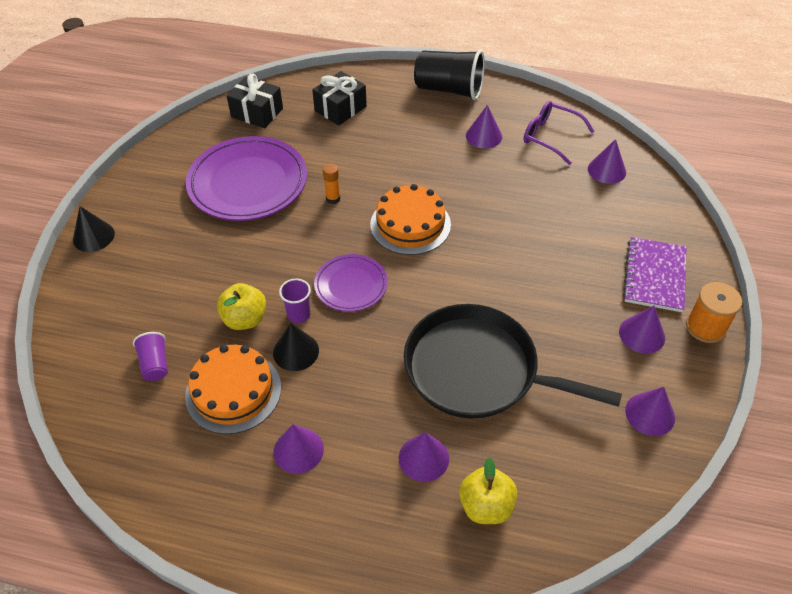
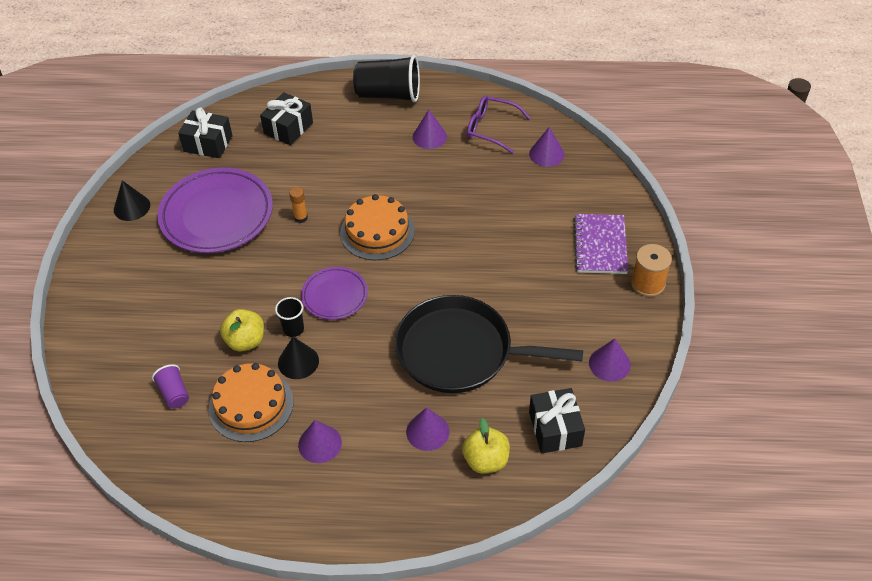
camera: 10 degrees left, 0 degrees up
black cone [73,206,115,252] -> black cone moved to [114,180,150,221]
purple cup [279,278,311,323] -> black cup [275,297,304,337]
purple cone [619,305,665,354] -> none
none -> black gift [529,388,585,453]

